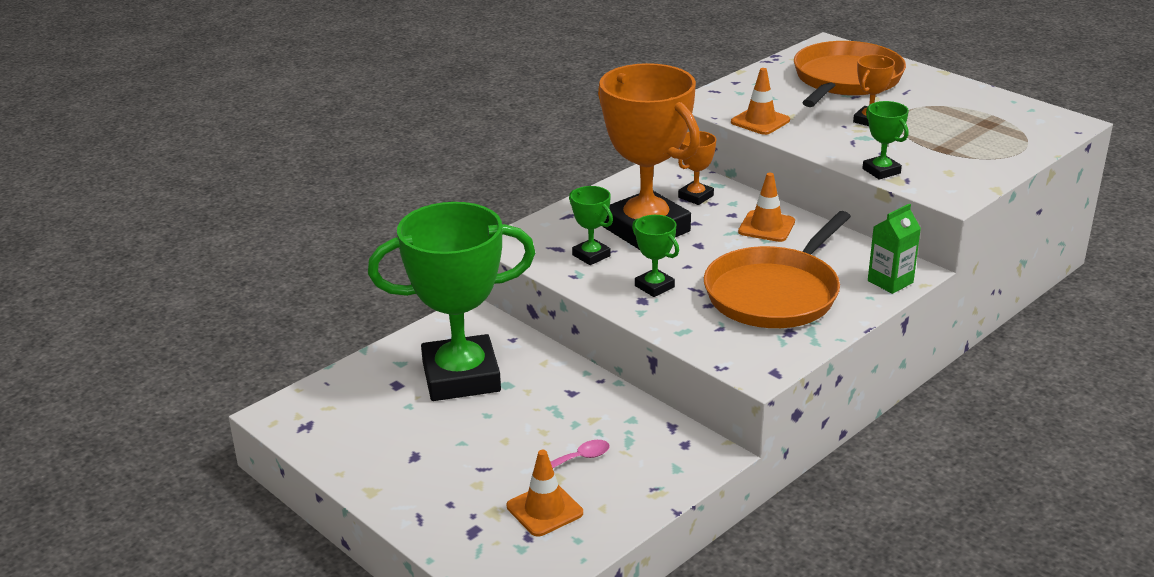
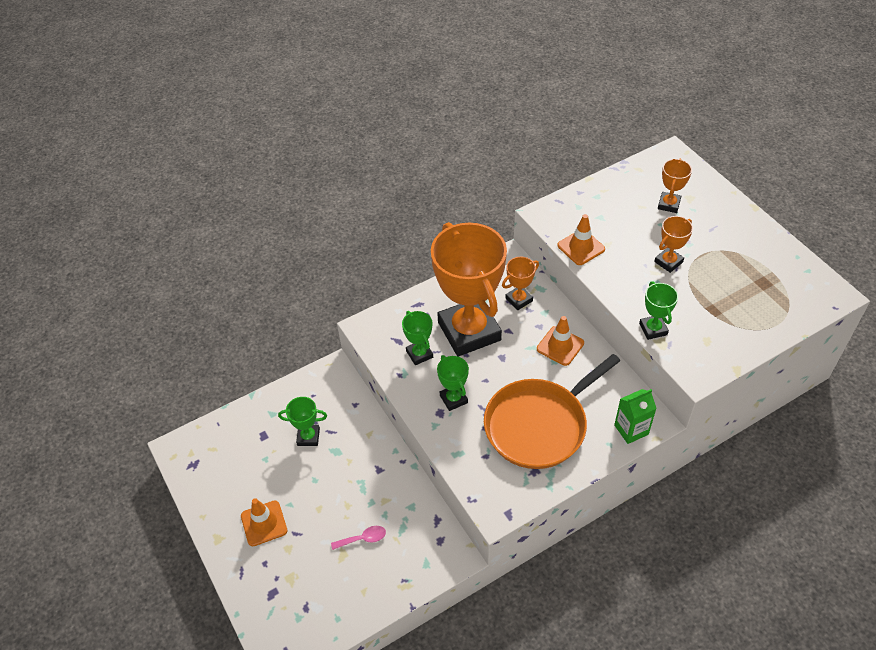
camera: 15 degrees right, 20 degrees up
green trophy [368,202,535,401] -> green trophy [278,397,327,446], size x0.42
orange traffic cone [507,450,583,537] -> orange traffic cone moved to [241,498,287,546]
orange pan [794,41,906,107] -> orange trophy [658,159,692,213]

